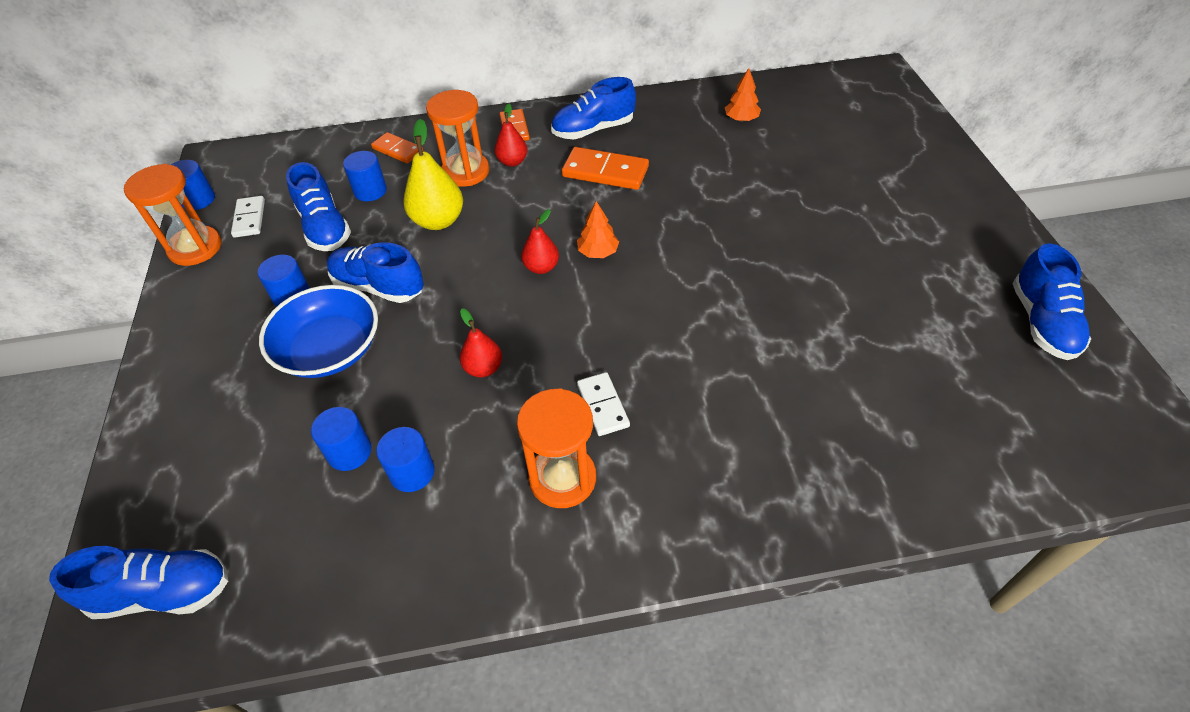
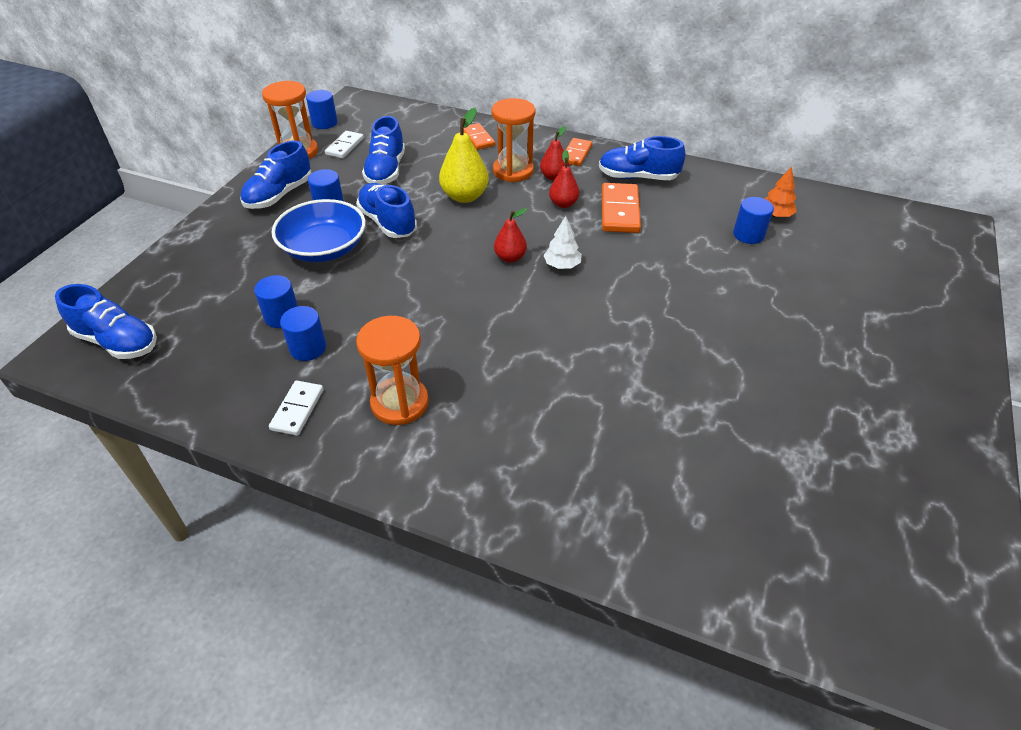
camera: 30 degrees right, 5 degrees down
blue cylinder [343,151,387,201] -> blue cylinder moved to [733,197,774,244]
red pear [460,308,502,377] -> red pear moved to [549,150,579,208]
orange domino [562,147,649,190] -> orange domino turned 45 degrees clockwise [602,183,641,233]
orange tree [577,201,619,258] -> white tree [543,216,582,269]
white domino [577,372,630,436] -> white domino moved to [269,381,323,436]
blue shoe [1012,243,1091,360] -> blue shoe moved to [240,140,311,209]

